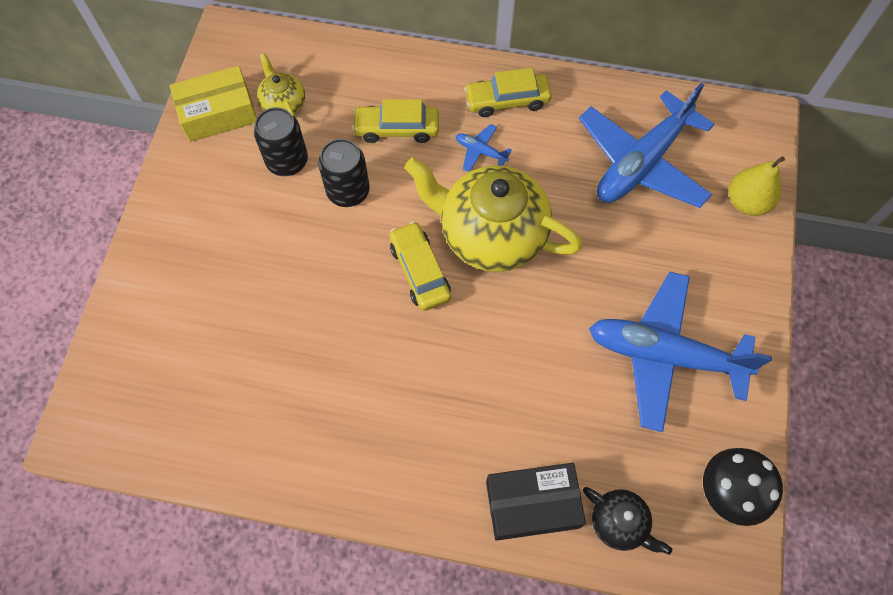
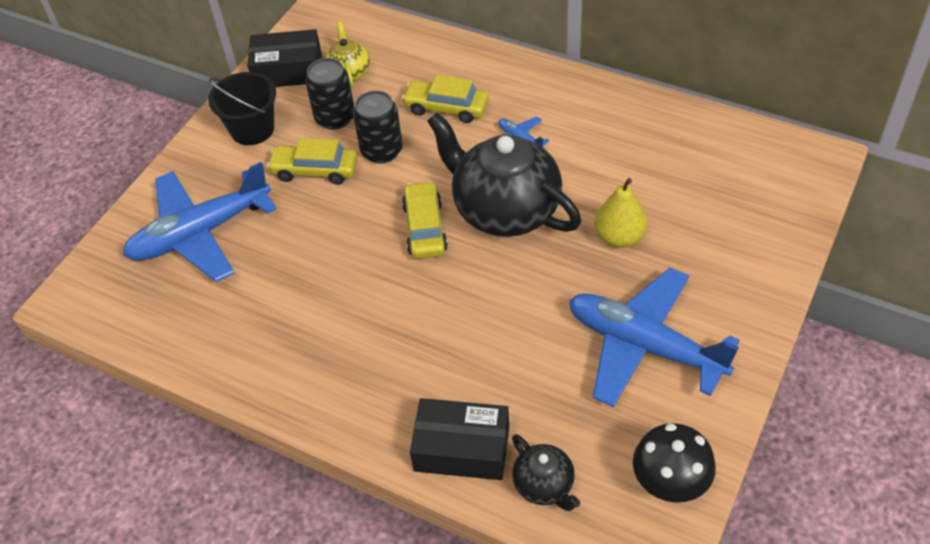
camera: 20 degrees right, 15 degrees down
yellow box [170,66,257,142] -> black box [248,29,321,87]
yellow teapot [405,158,582,272] -> black teapot [427,112,581,237]
yellow car [464,68,552,117] -> yellow car moved to [267,138,358,185]
blue plane [579,83,714,208] -> blue plane moved to [123,162,277,282]
yellow pear [729,156,785,216] -> yellow pear moved to [595,178,648,248]
none -> black bucket [208,72,276,145]

